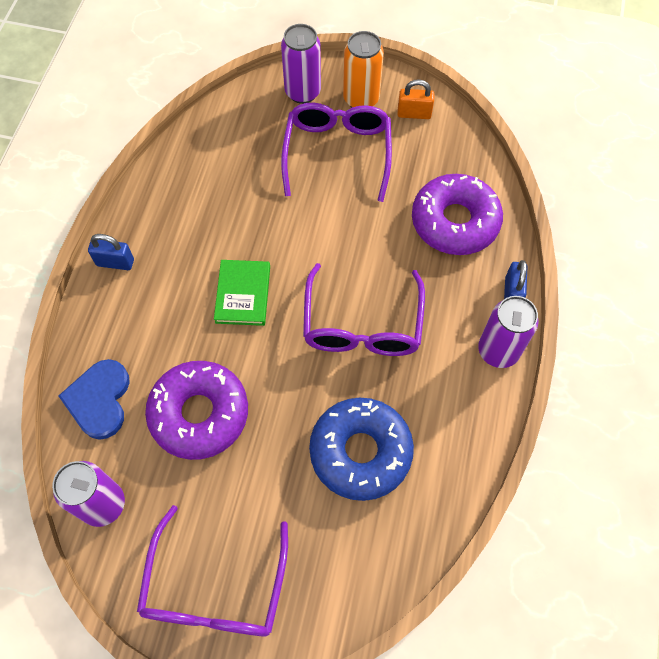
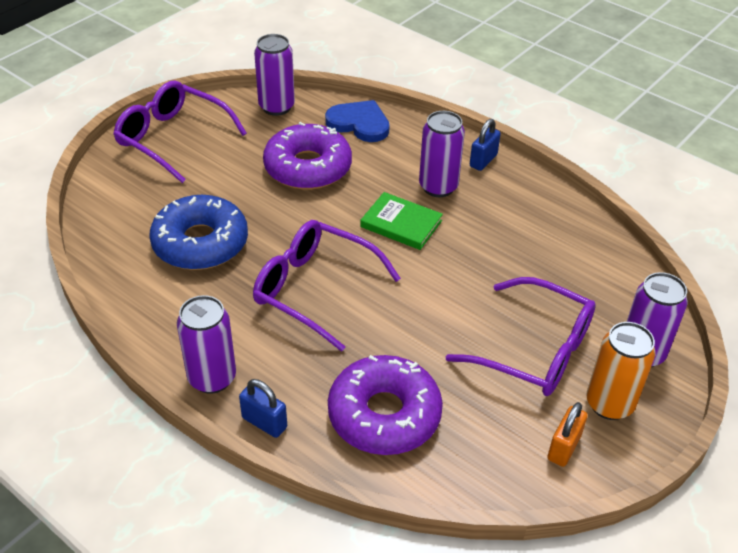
camera: 115 degrees right, 20 degrees down
none -> purple can [419,111,465,197]

